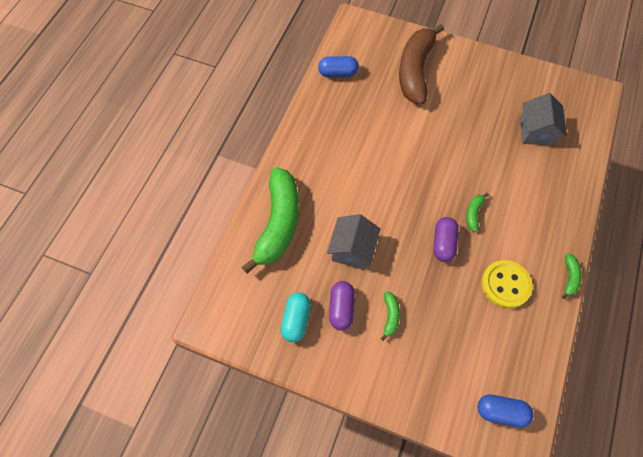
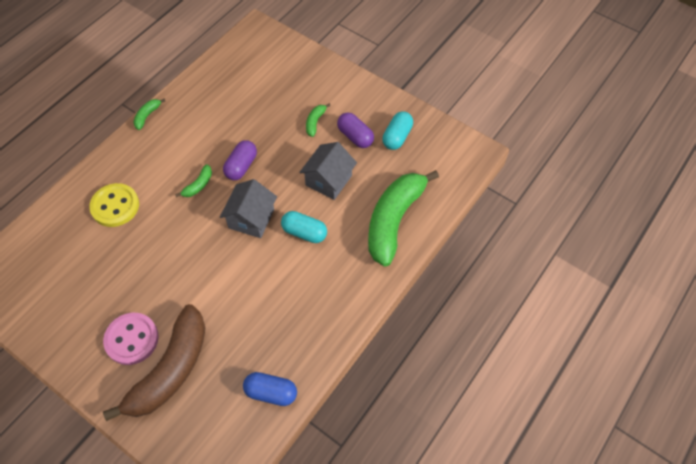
camera: 165 degrees left, 5 degrees down
purple capsule [329,281,355,330] -> purple capsule turned 60 degrees counterclockwise [337,112,374,148]
blue capsule [477,395,534,428] -> none
yellow button [481,260,533,308] -> yellow button moved to [89,183,139,227]
grey house [520,93,567,146] -> grey house moved to [220,179,277,238]
none -> pink button [103,313,159,365]
none -> turquoise capsule [281,211,327,243]

